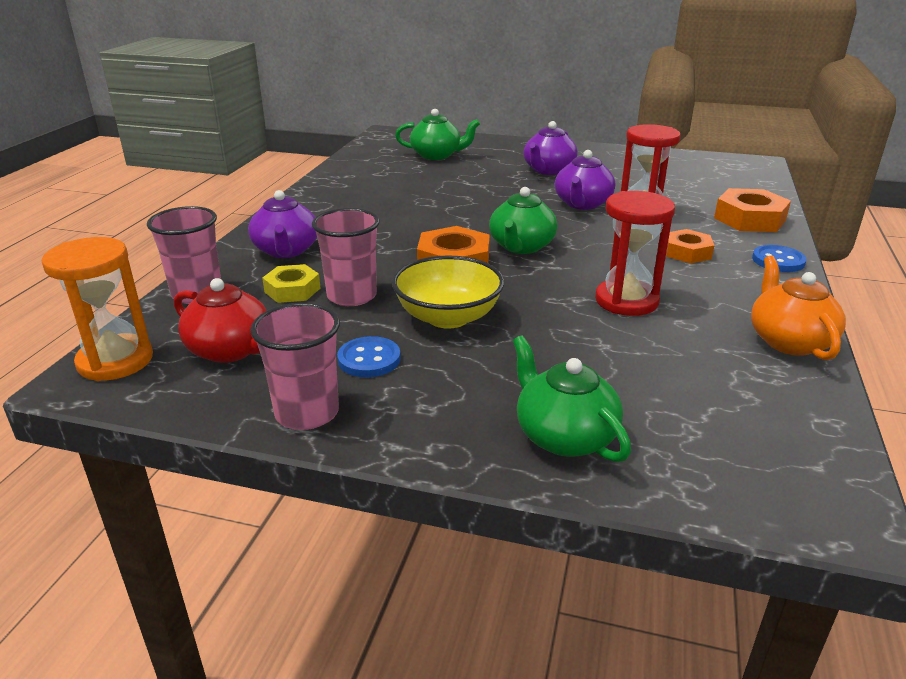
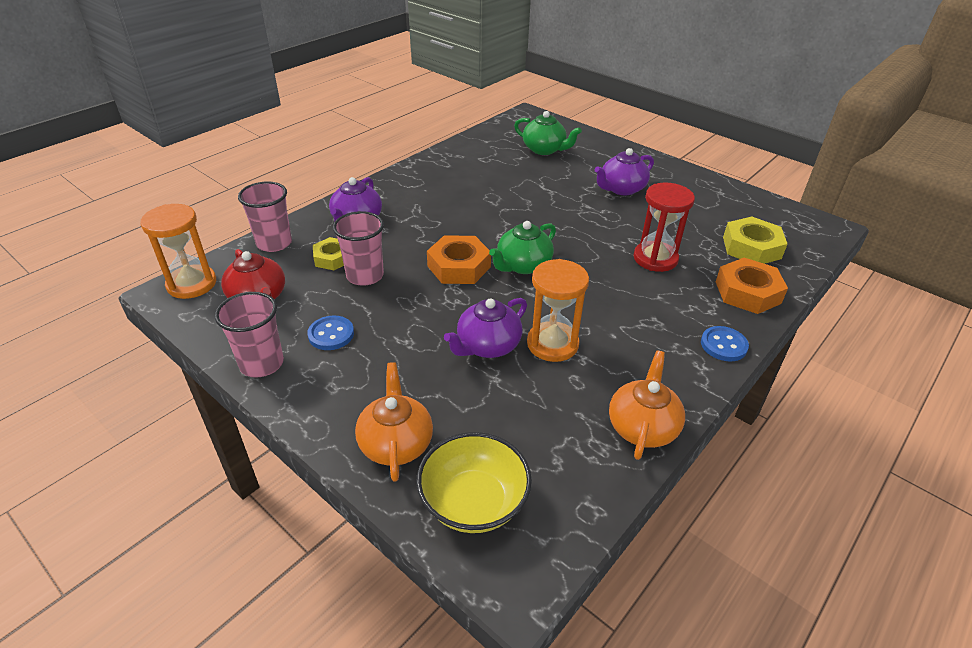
camera: 25 degrees right, 10 degrees up
yellow bowl [392,255,504,329] -> yellow bowl moved to [416,432,532,533]
green teapot [513,335,631,462] -> orange teapot [355,362,433,482]
purple teapot [555,150,615,210] -> purple teapot moved to [444,298,527,358]
red hourglass [595,191,675,316] -> orange hourglass [527,259,589,362]
orange nut [666,229,715,263] -> none
none -> yellow nut [723,217,787,264]

